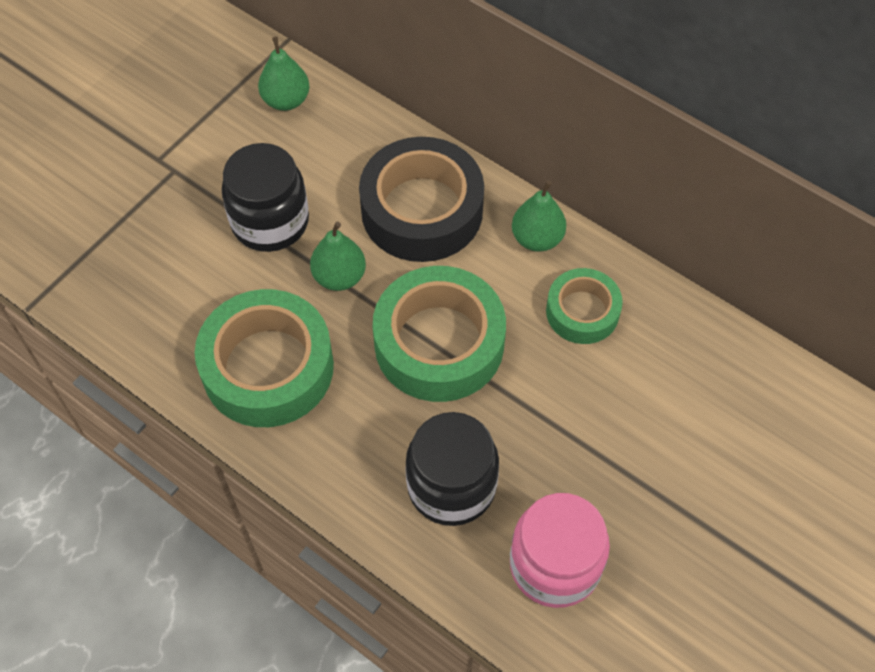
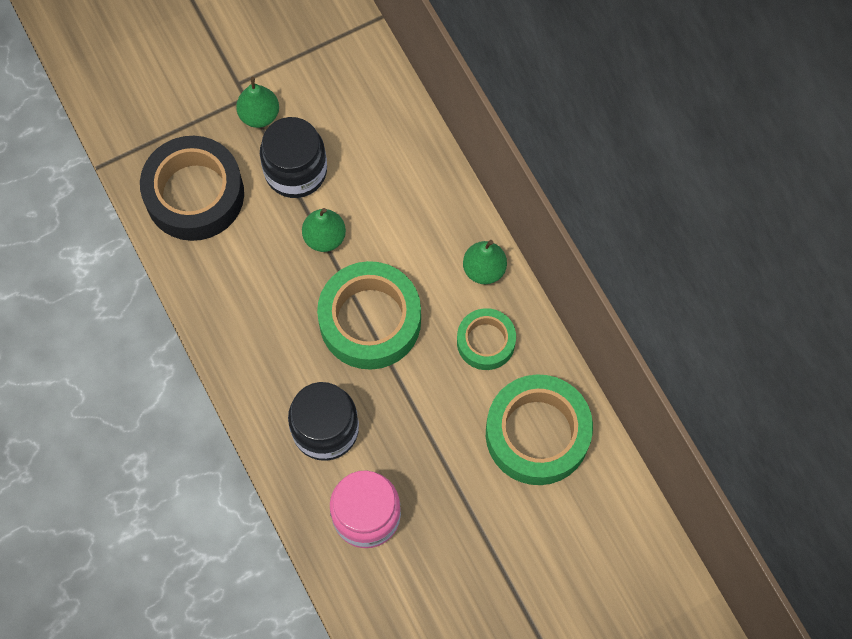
camera: 25 degrees right, 10 degrees up
green tape [195,289,334,427] -> green tape moved to [486,374,593,485]
green pear [258,37,310,111] -> green pear moved to [236,77,279,128]
black tape [359,137,484,262] -> black tape moved to [140,136,244,241]

